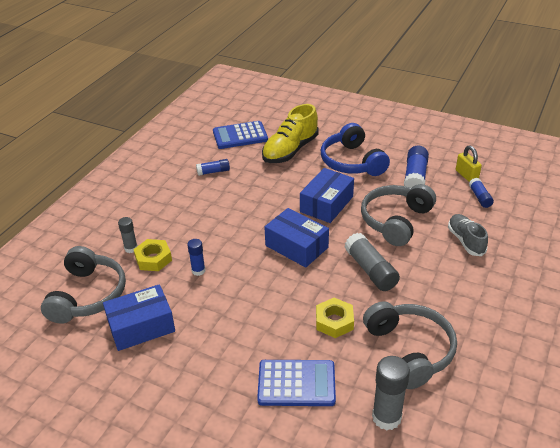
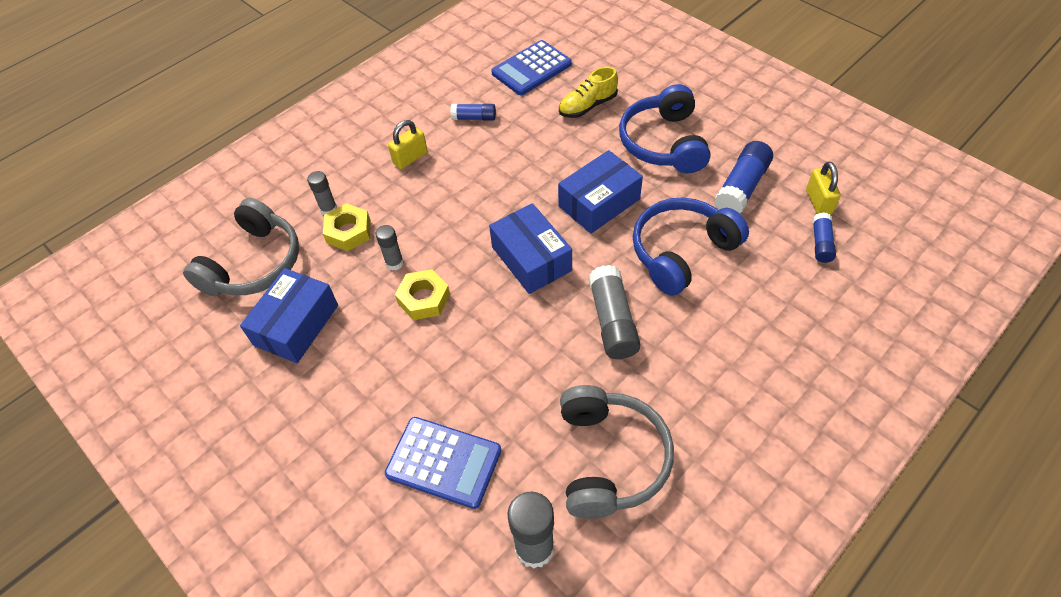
camera: 20 degrees right, 15 degrees up
blue box [103,284,175,351] -> blue box turned 60 degrees counterclockwise [240,268,338,363]
blue glue stick [187,239,205,276] -> grey glue stick [375,225,404,271]
blue calculator [213,121,268,149] -> blue calculator turned 45 degrees counterclockwise [491,40,572,95]
yellow shoe [262,104,319,163] -> yellow shoe [559,66,618,118], size x0.63
yellow nut [316,298,354,338] -> yellow nut moved to [395,269,450,320]
grey headphones [361,184,436,246] -> blue headphones [633,197,749,296]
grey shoe [448,214,488,256] -> none
none -> yellow padlock [388,120,428,169]

